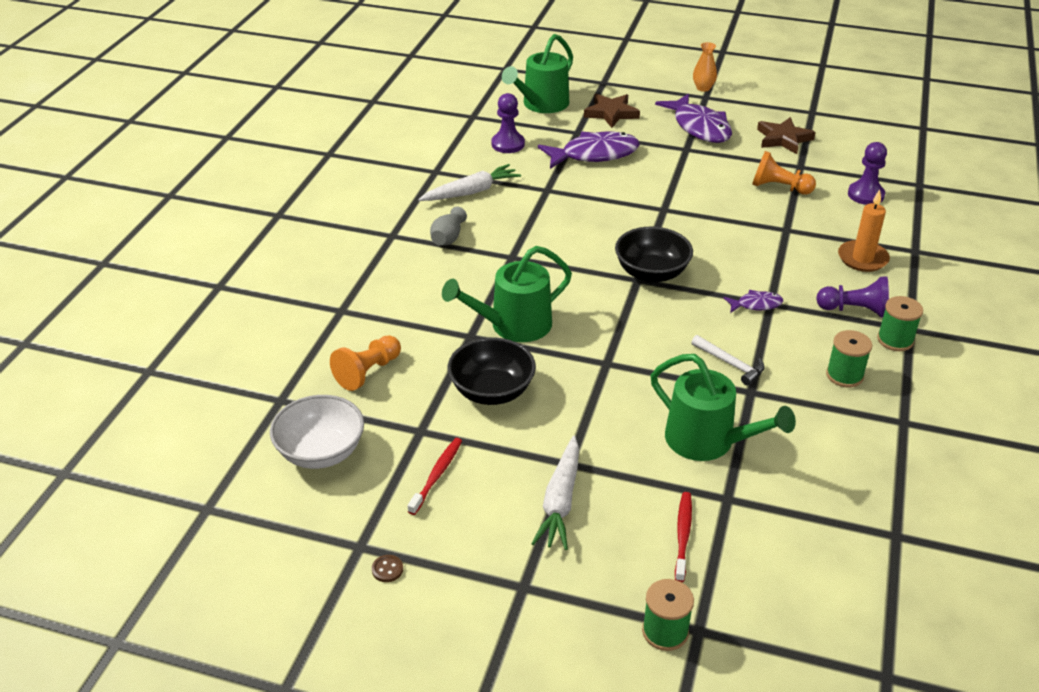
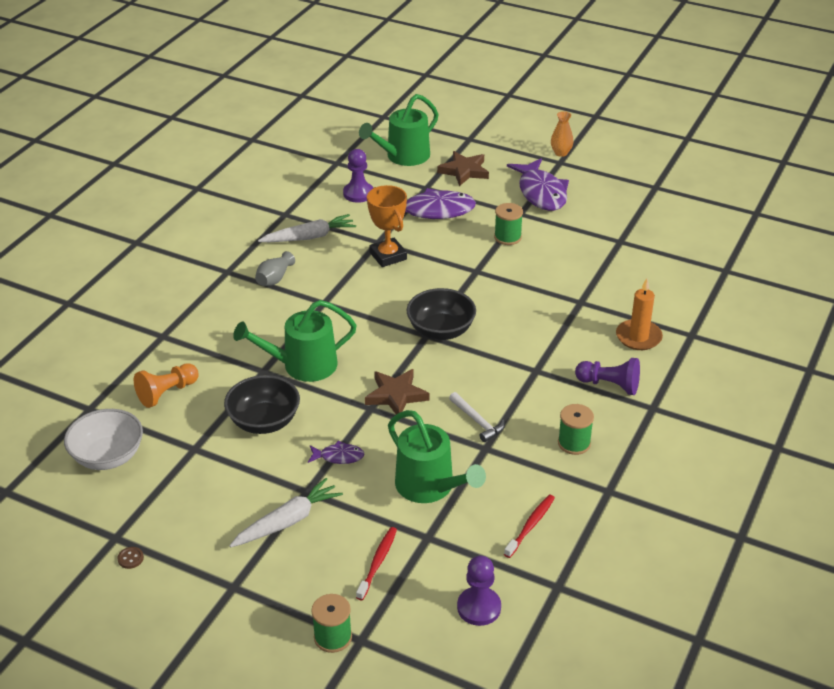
camera: 10 degrees right, 0 degrees up
red toothbrush [408,438,462,515] -> red toothbrush moved to [504,495,555,558]
white carrot [531,436,579,550] -> white carrot turned 150 degrees counterclockwise [229,478,343,547]
purple fish [723,290,783,313] -> purple fish moved to [308,441,364,464]
orange pawn [752,151,816,195] -> none
brown star [757,117,816,154] -> brown star moved to [365,369,429,415]
purple pawn [848,142,887,205] -> purple pawn moved to [457,556,501,626]
green spool [877,296,923,351] -> green spool moved to [494,203,523,245]
none -> orange trophy [367,185,407,267]

